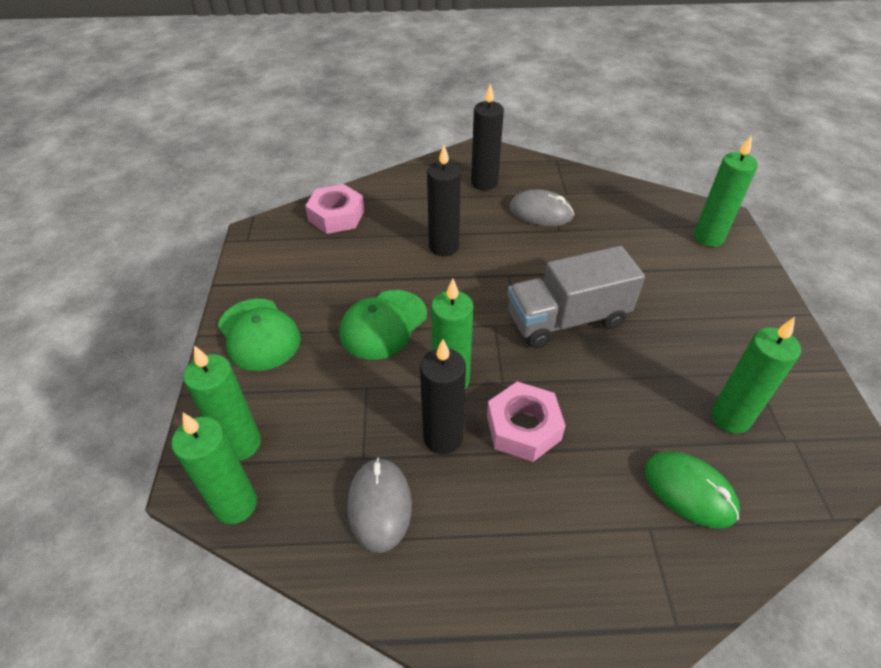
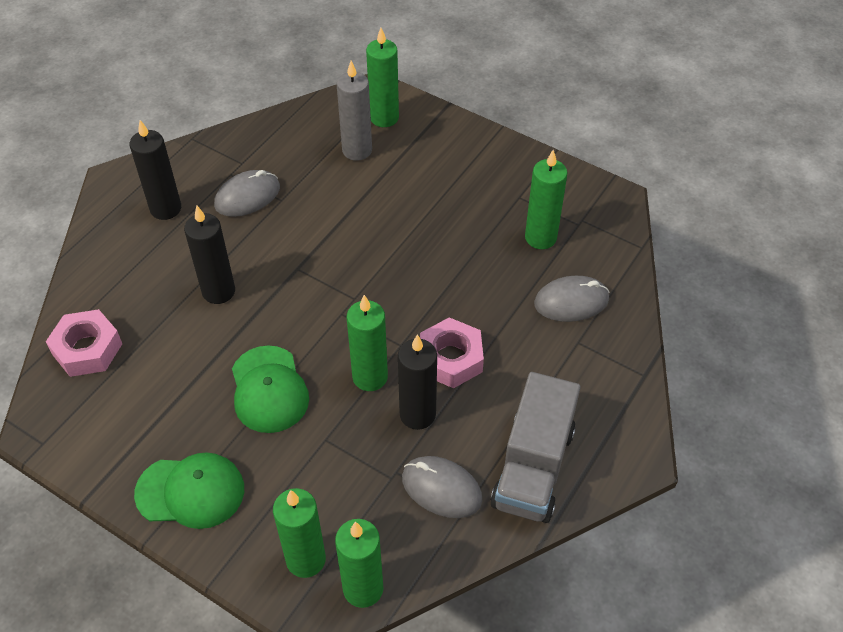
camera: 55 degrees left, 5 degrees up
grey truck [507,246,645,348] -> grey truck moved to [490,372,581,523]
green mouse [645,451,740,528] -> grey mouse [534,276,609,322]
none -> grey candle [337,61,372,161]

